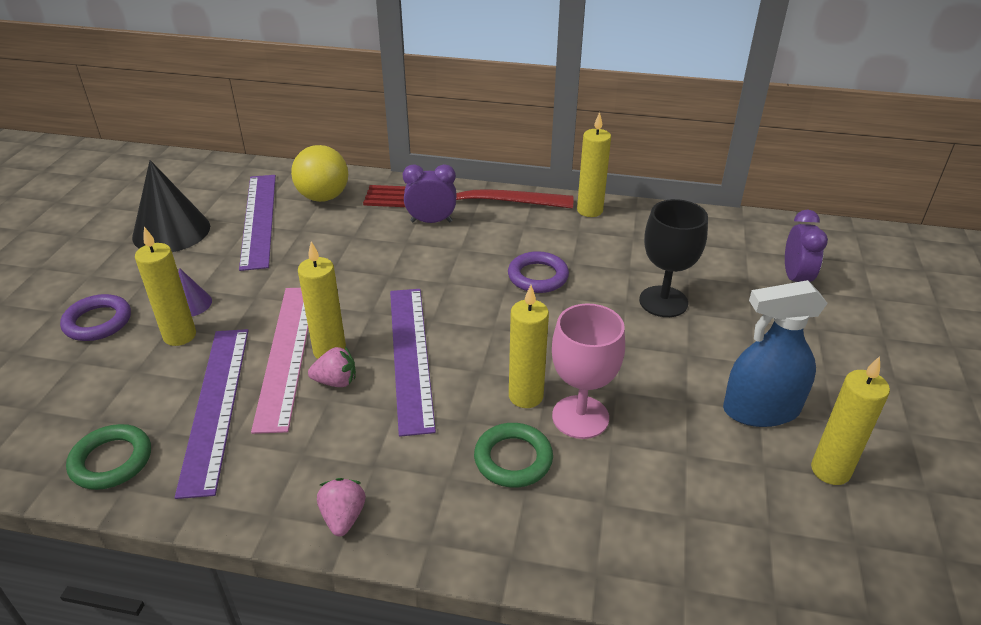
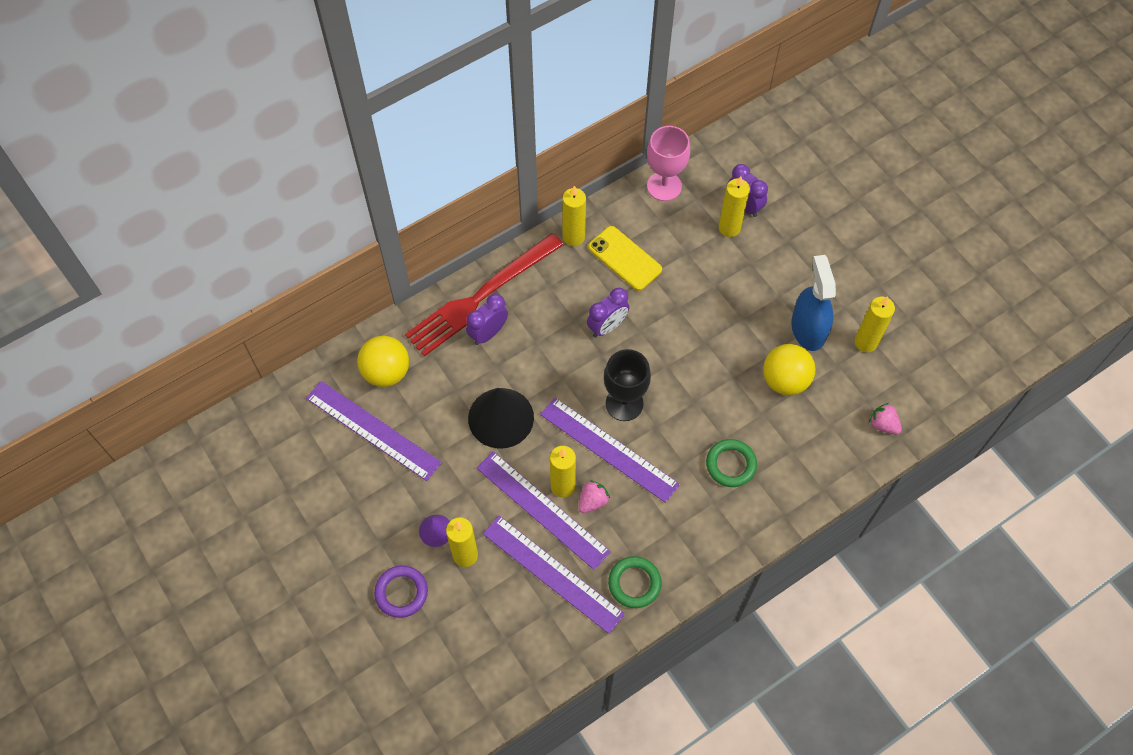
camera: 45 degrees left, 25 degrees up
green ring [66,424,151,490] -> green ring moved to [608,556,662,608]
black cone [132,160,210,252] -> black cone moved to [468,388,534,449]
pink ruler [251,288,308,434] -> purple ruler [477,451,611,570]
pink strawberry [317,478,365,536] -> pink strawberry moved to [869,403,902,434]
purple ring [508,251,569,293] -> purple clock [587,288,629,337]
yellow candle [509,285,549,408] -> yellow candle moved to [719,176,750,237]
pink goblet [552,303,625,439] -> pink goblet moved to [647,126,690,201]
black goblet [639,199,708,317] -> black goblet moved to [604,349,651,421]
blue spray bottle [723,280,828,427] -> blue spray bottle turned 135 degrees clockwise [791,255,836,351]
none -> yellow phone [588,226,662,291]
none -> yellow ball [763,344,816,396]

